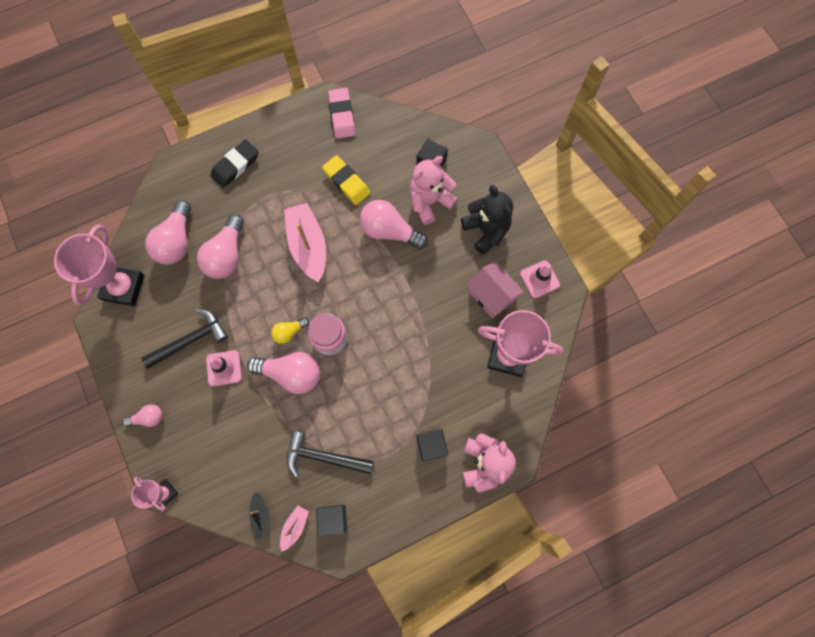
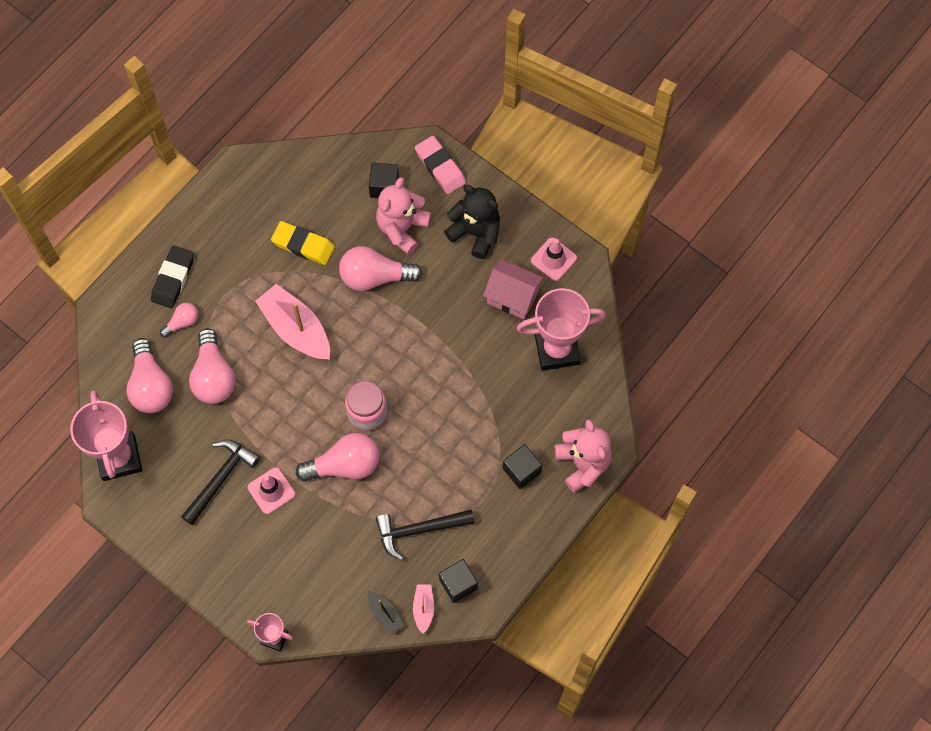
camera: 25 degrees left, 5 degrees down
pink light bulb [123,404,163,427] -> pink light bulb moved to [160,303,198,338]
yellow light bulb [271,317,309,344] -> none
pink eraser [328,88,355,138] -> pink eraser moved to [415,136,466,194]

